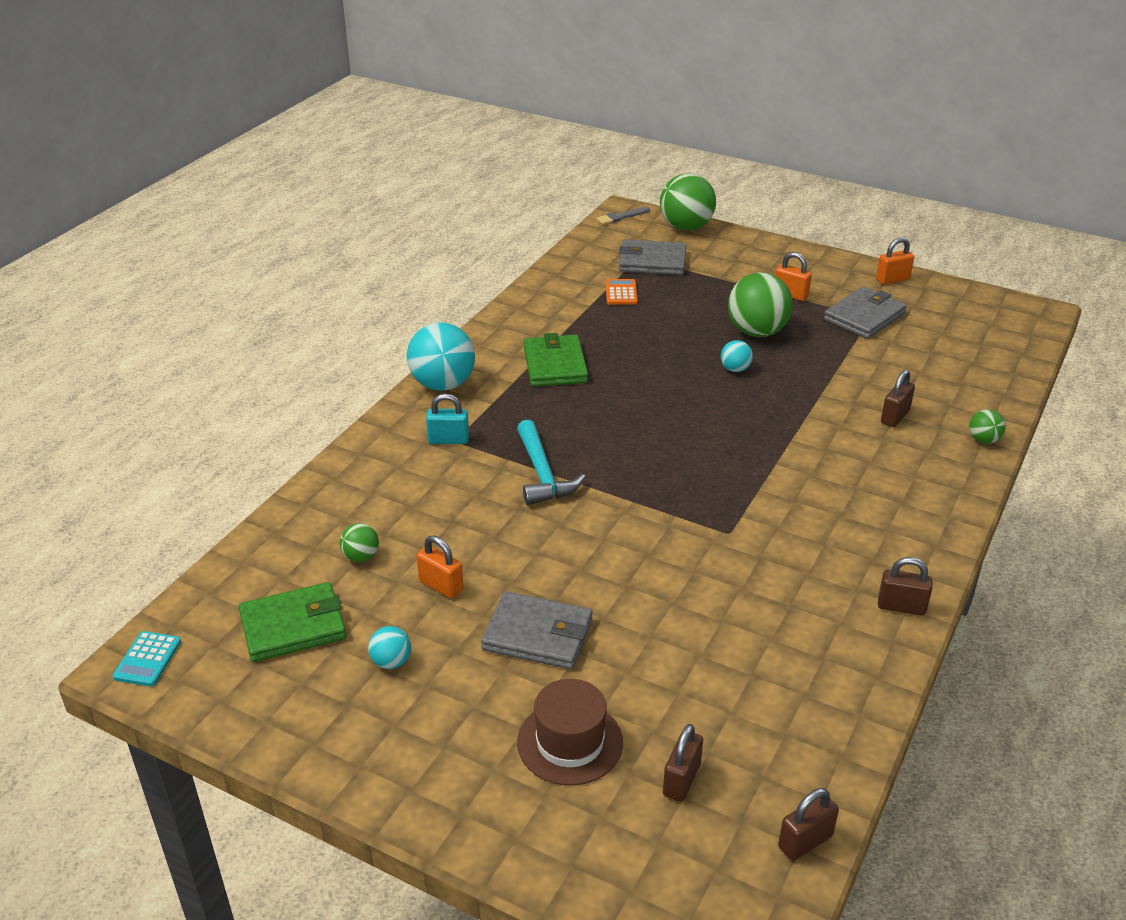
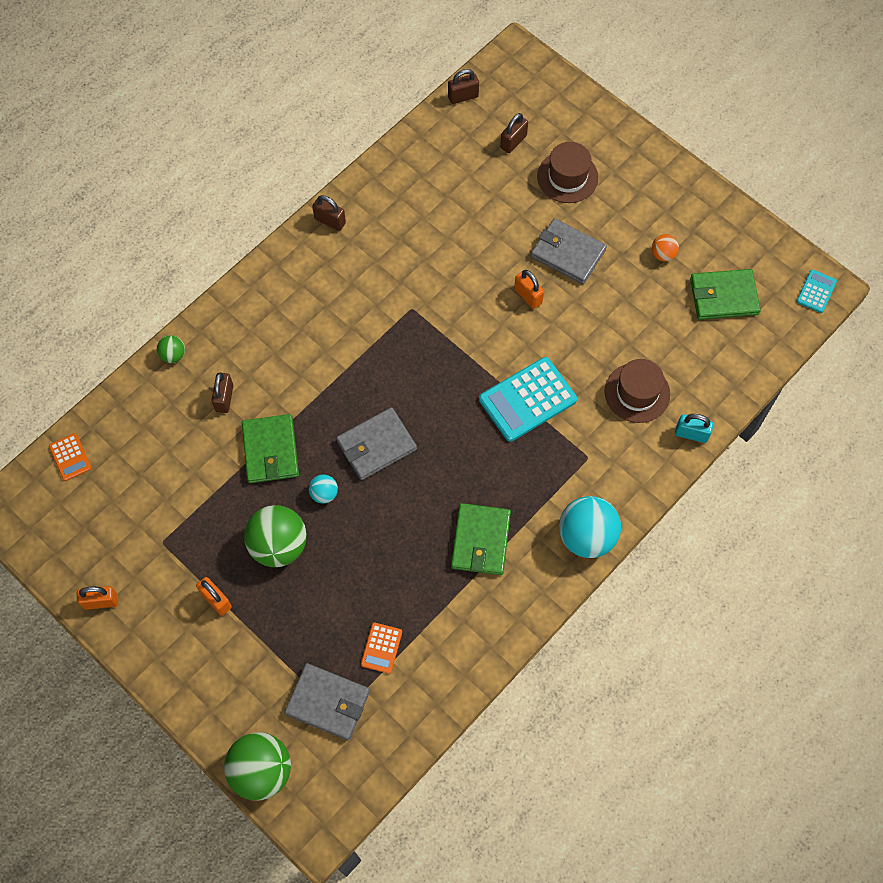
camera: 165 degrees left, 30 degrees up
green ball [340,523,379,562] -> none
turquoise ball [368,626,411,669] -> orange ball [652,234,679,261]
orange padlock [417,535,463,599] -> orange padlock moved to [514,270,544,309]
turquoise padlock [426,394,469,444] -> turquoise padlock moved to [675,414,714,443]
turquoise hammer [517,420,585,505] -> turquoise calculator [479,357,577,442]
grey brush [596,207,650,225] -> none
grey wallet [824,286,907,339] -> grey wallet moved to [336,407,417,480]
brown padlock [881,370,915,427] -> brown padlock turned 45 degrees counterclockwise [211,372,233,413]
none -> orange calculator [49,433,92,481]
none -> green wallet [242,414,299,483]
none -> brown hat [605,359,670,423]

